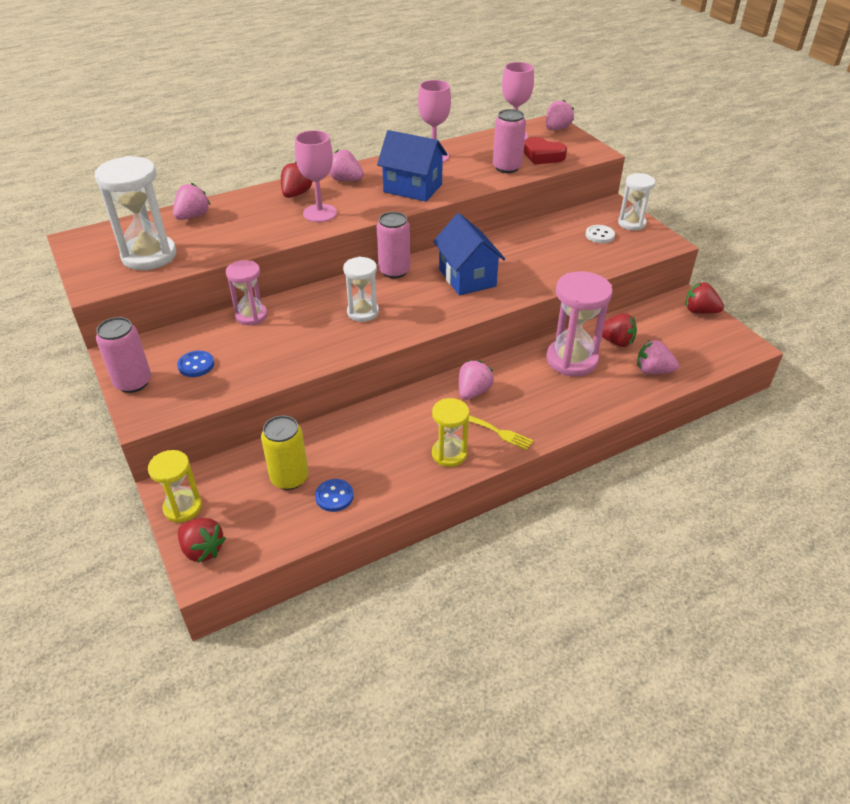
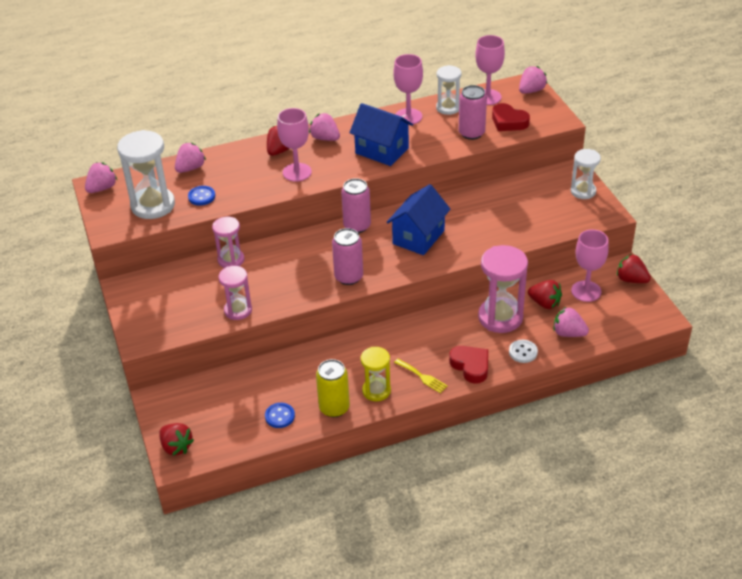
camera: 10 degrees right, 0 degrees up
pink can [96,317,151,393] -> pink can moved to [332,228,363,285]
yellow hourglass [148,450,202,523] -> none
blue button [177,351,214,377] -> blue button moved to [188,186,215,206]
yellow can [261,415,309,490] -> yellow can moved to [316,359,350,417]
white hourglass [343,257,379,322] -> white hourglass moved to [436,65,462,115]
blue house [433,213,505,296] -> blue house turned 45 degrees clockwise [386,184,451,255]
pink strawberry [459,360,494,400] -> pink strawberry moved to [85,162,117,193]
white button [586,225,615,243] -> white button moved to [509,340,538,363]
none -> pink hourglass [218,266,252,320]
none -> red heart [449,346,488,384]
none -> pink goblet [571,230,609,302]

